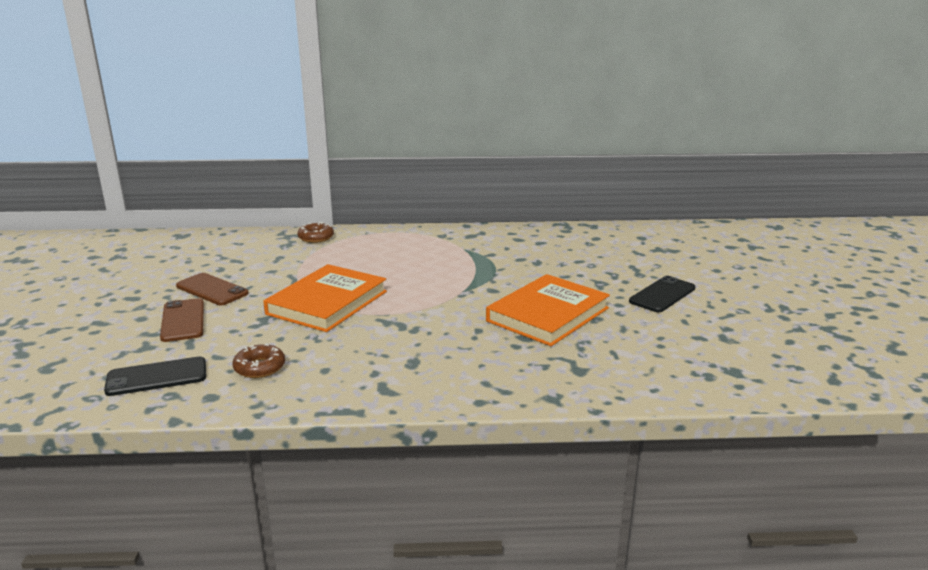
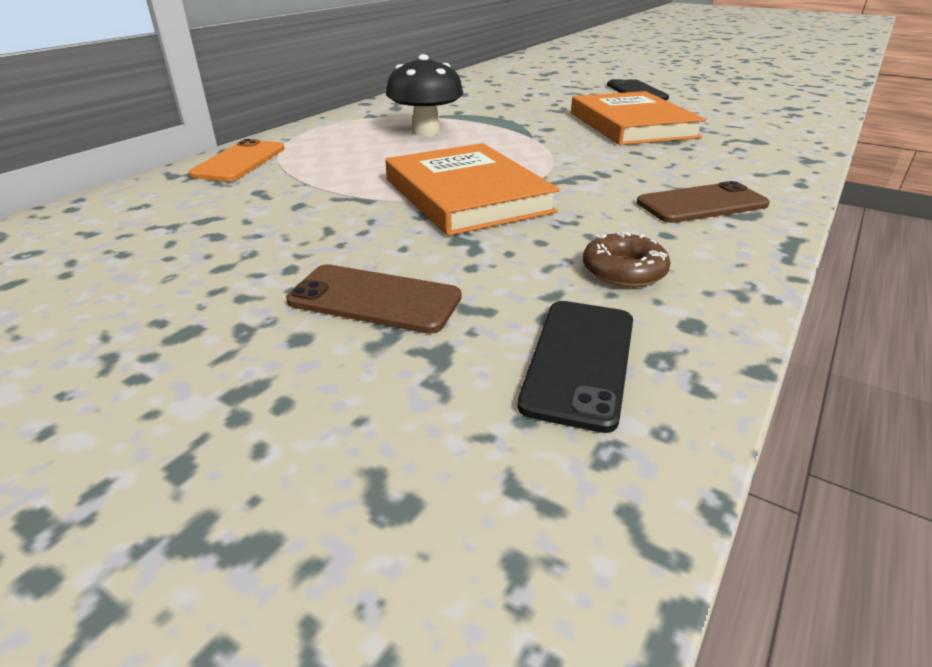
camera: 55 degrees left, 10 degrees up
brown phone [176,273,249,305] -> brown phone moved to [637,181,770,223]
brown donut [297,222,334,243] -> orange phone [189,139,285,181]
none -> black mushroom [386,54,463,136]

